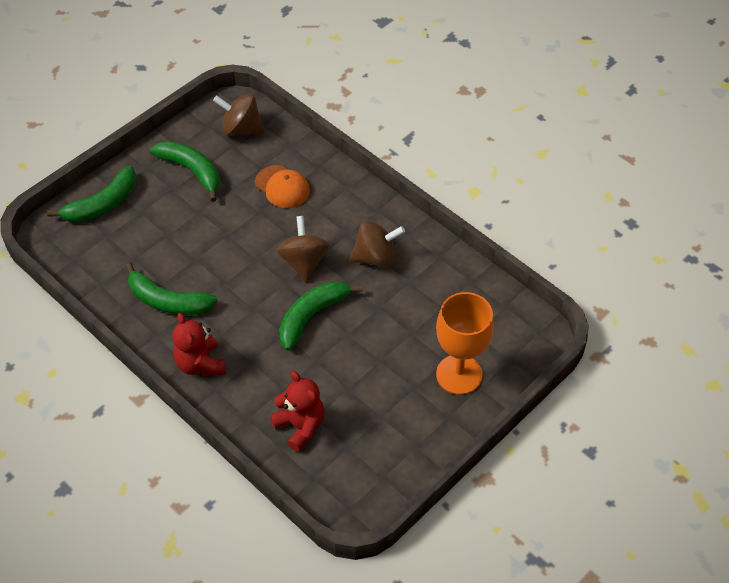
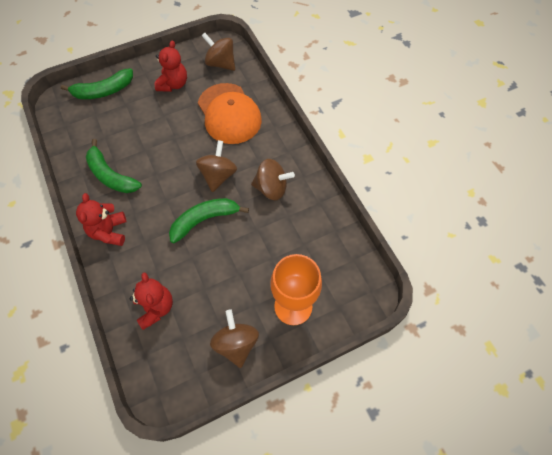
camera: 20 degrees right, 10 degrees up
green banana [150,141,220,202] -> red teddy bear [155,40,187,92]
orange cap [255,165,310,208] -> orange cap [198,83,262,144], size x1.71
none -> brown spinning top [210,310,259,368]

